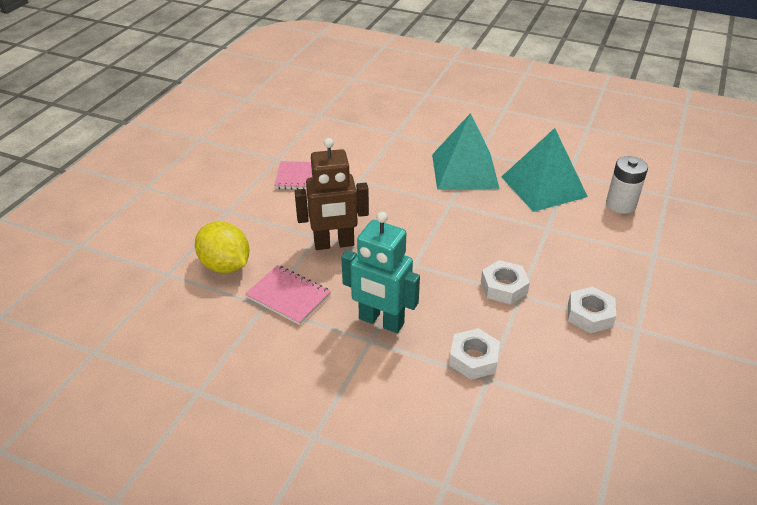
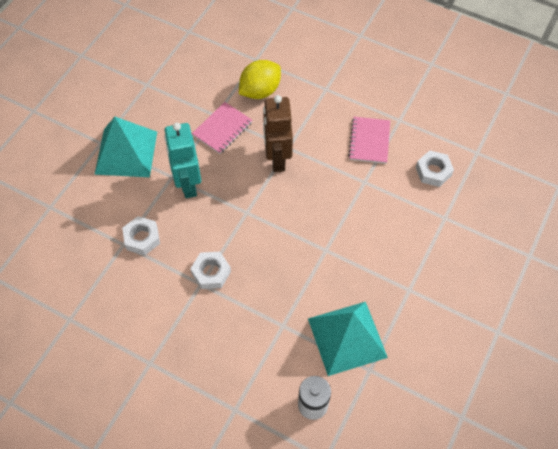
camera: 95 degrees right, 20 degrees up
turquoise robot [341,212,420,333] -> turquoise robot turned 45 degrees counterclockwise [164,123,201,198]
turquoise pyramid [432,113,500,190] -> turquoise pyramid moved to [94,117,157,177]
white nut [568,287,616,334] -> white nut moved to [416,150,454,187]

